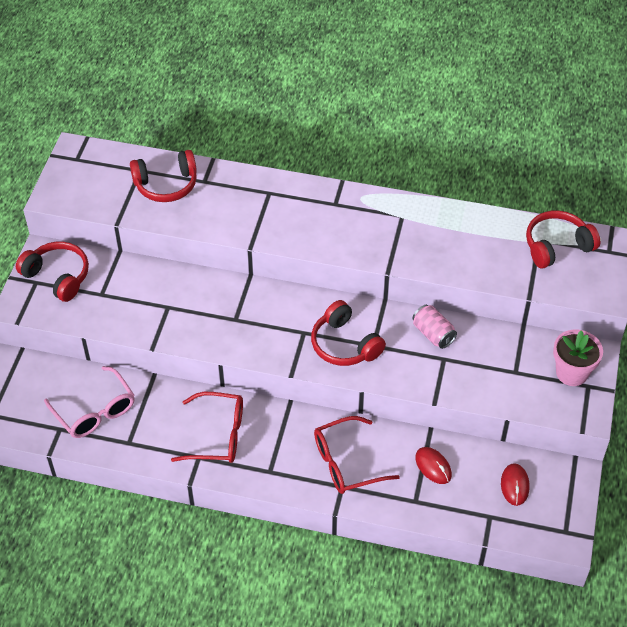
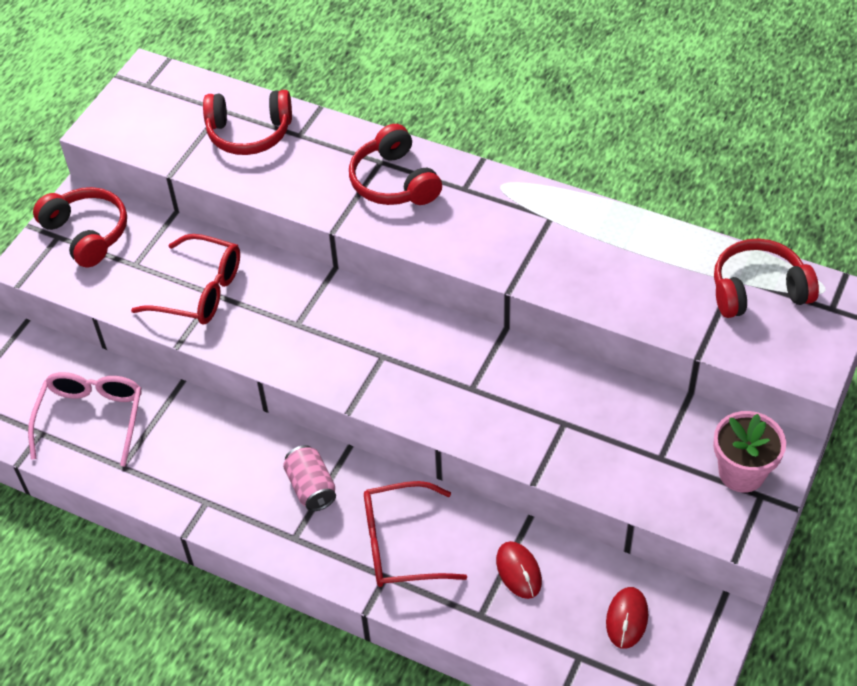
camera: 15 degrees right, 0 degrees up
pink glasses [44,366,135,438] -> pink glasses turned 150 degrees counterclockwise [28,372,142,466]
red glasses [171,392,243,463] -> red glasses moved to [131,234,240,325]
red headphones [311,300,386,366] -> red headphones moved to [349,124,442,205]
pink can [412,305,457,349] -> pink can moved to [283,445,336,511]

